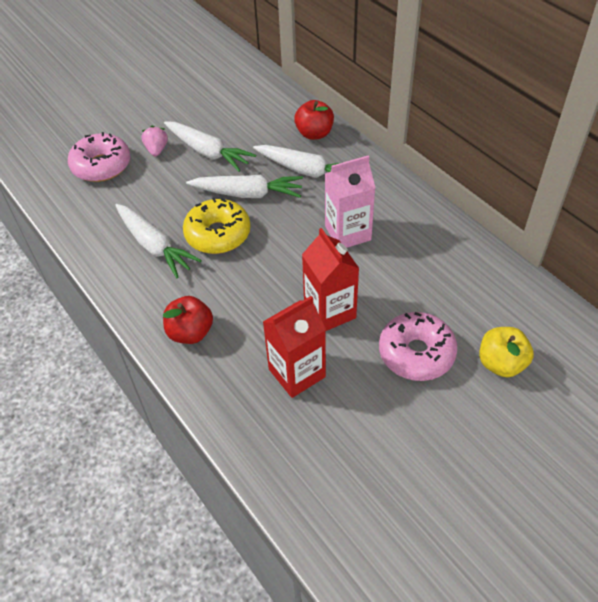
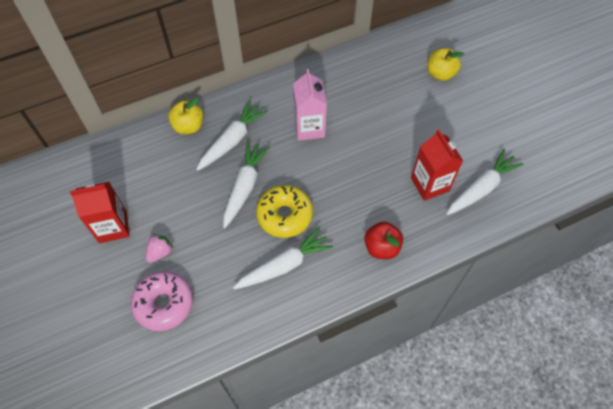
camera: 80 degrees left, 10 degrees up
pink strawberry [142,126,168,156] -> pink strawberry turned 120 degrees clockwise [146,234,173,263]
white carrot [164,122,256,172] -> white carrot moved to [446,149,523,215]
red apple [294,100,334,140] -> yellow apple [168,98,203,135]
red carton [302,228,359,331] -> red carton moved to [70,182,129,243]
pink donut [379,312,458,381] -> none

